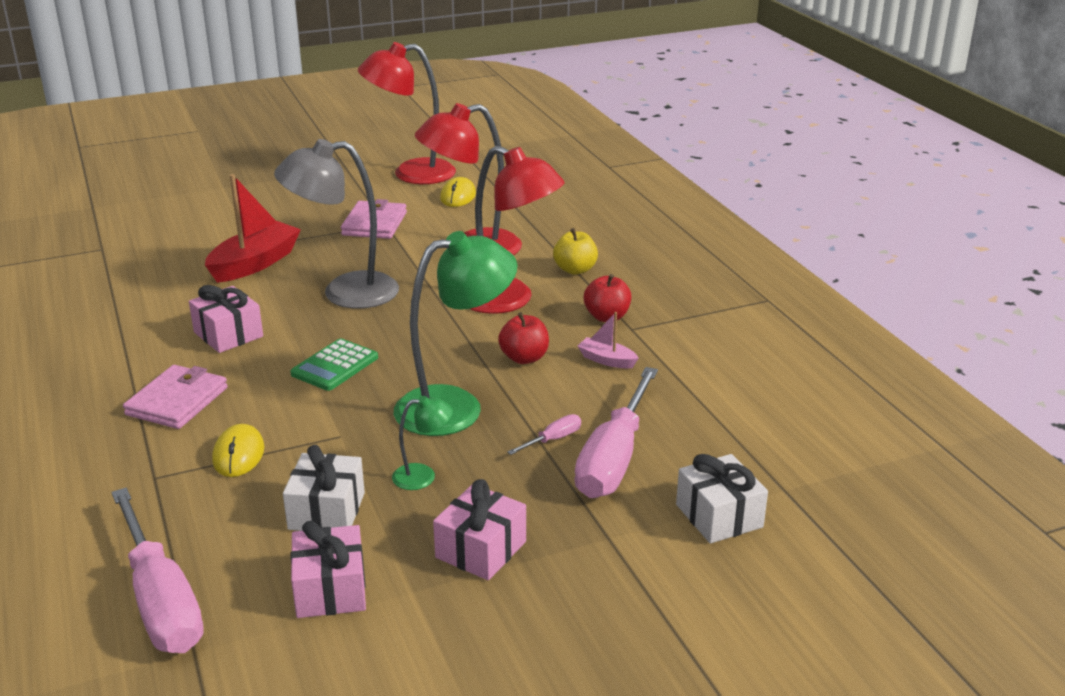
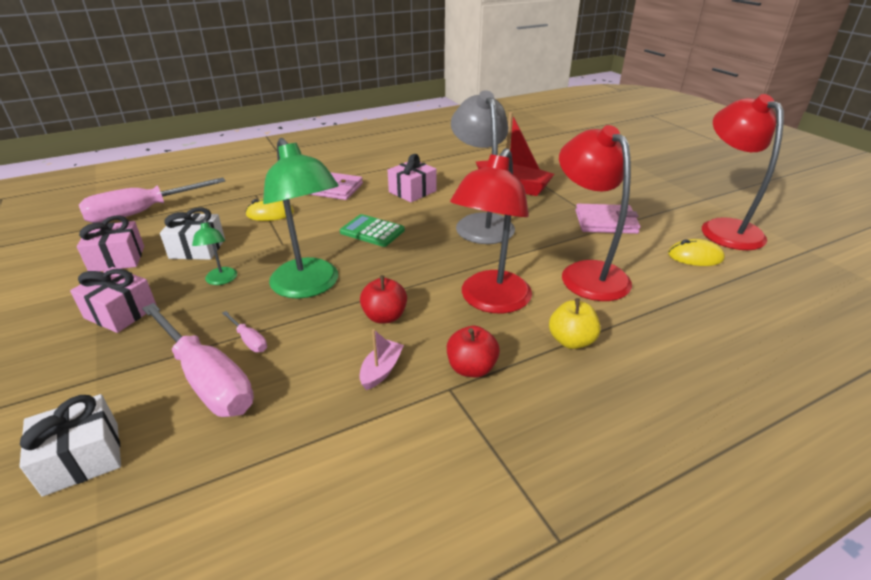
camera: 85 degrees right, 5 degrees up
pink screwdriver [574,367,658,498] -> pink screwdriver turned 150 degrees counterclockwise [142,303,254,417]

